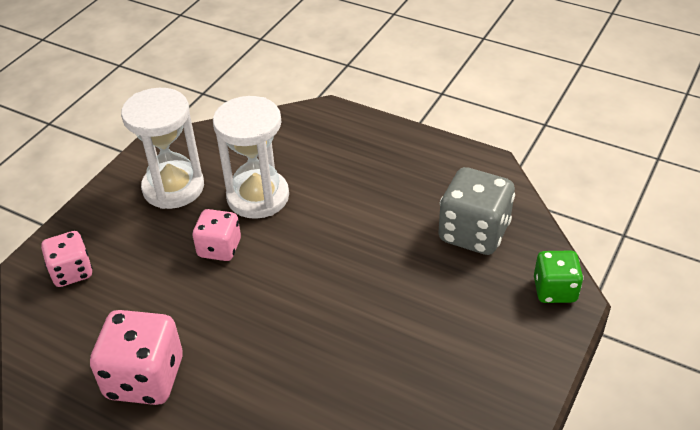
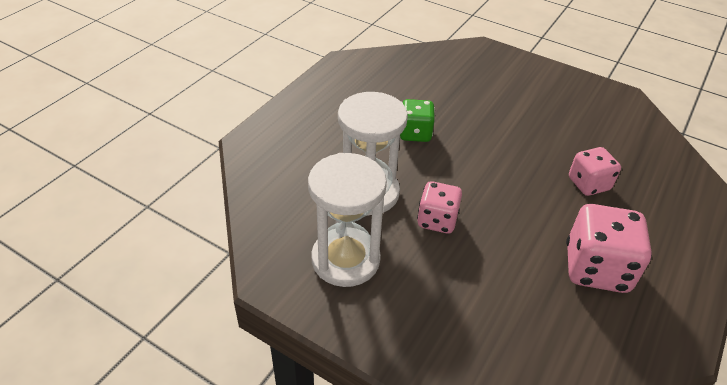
camera: 90 degrees left, 0 degrees up
pink dice [41,231,93,287] -> pink dice moved to [569,147,621,196]
grey dice [438,167,515,255] -> none
green dice [534,251,584,303] -> green dice moved to [400,99,435,142]

